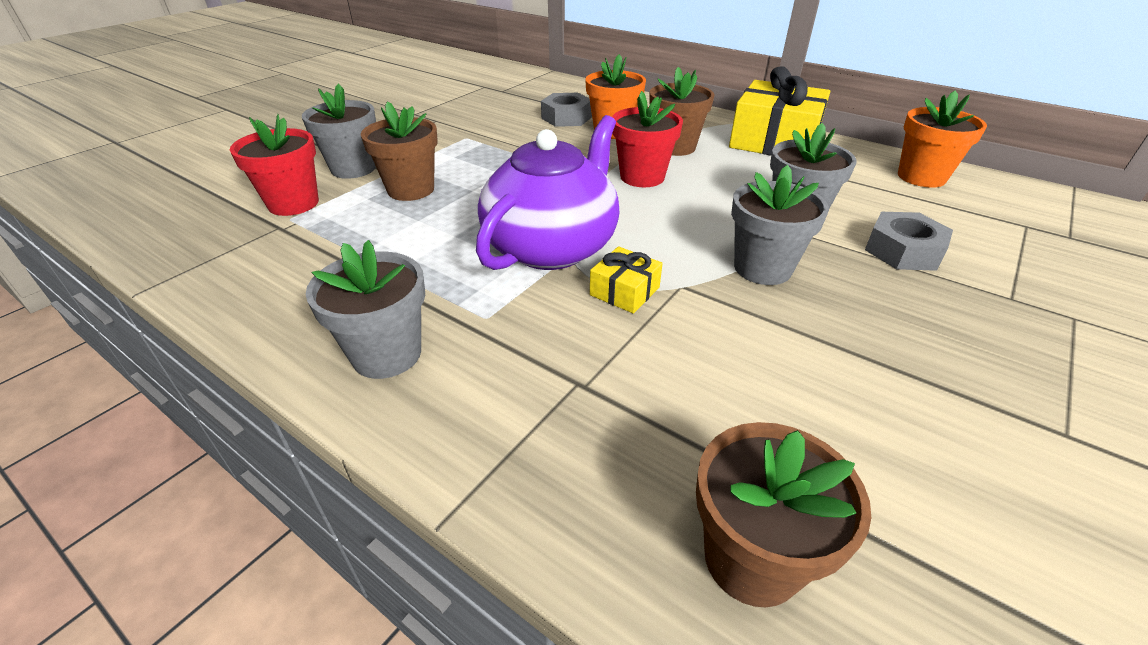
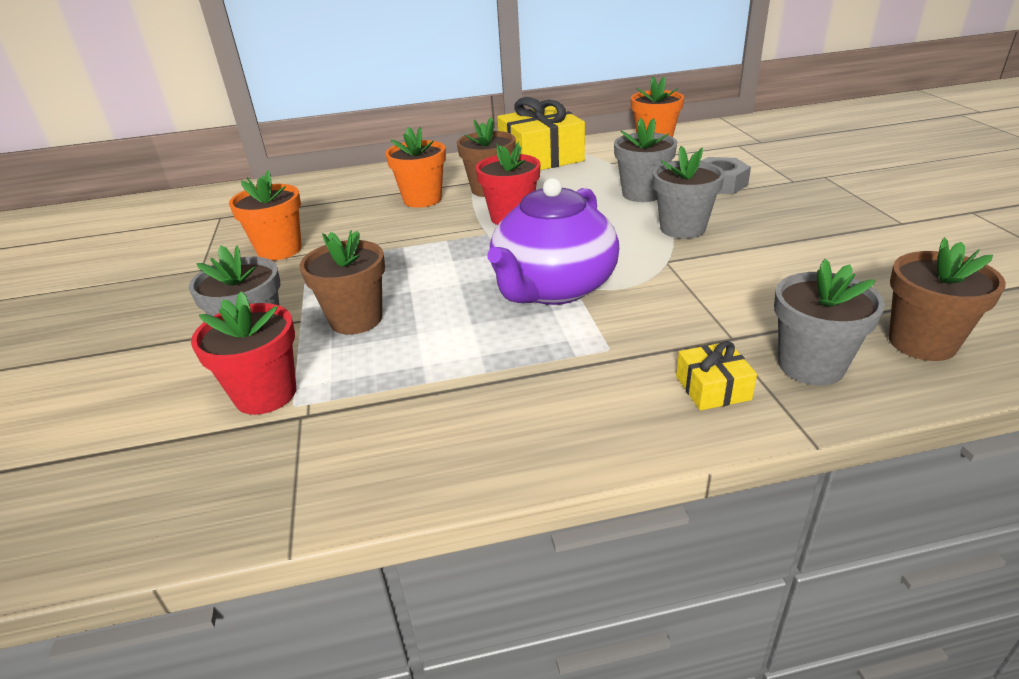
camera: 45 degrees left, 5 degrees down
grey flower pot [306,240,425,379] -> grey flower pot moved to [774,259,885,385]
purple teapot [476,115,619,270] -> purple teapot turned 135 degrees counterclockwise [487,178,619,305]
grey nut [541,93,592,127] -> none
yellow gift [590,246,663,314] -> yellow gift moved to [676,341,757,410]
none -> orange flower pot [229,171,302,261]

